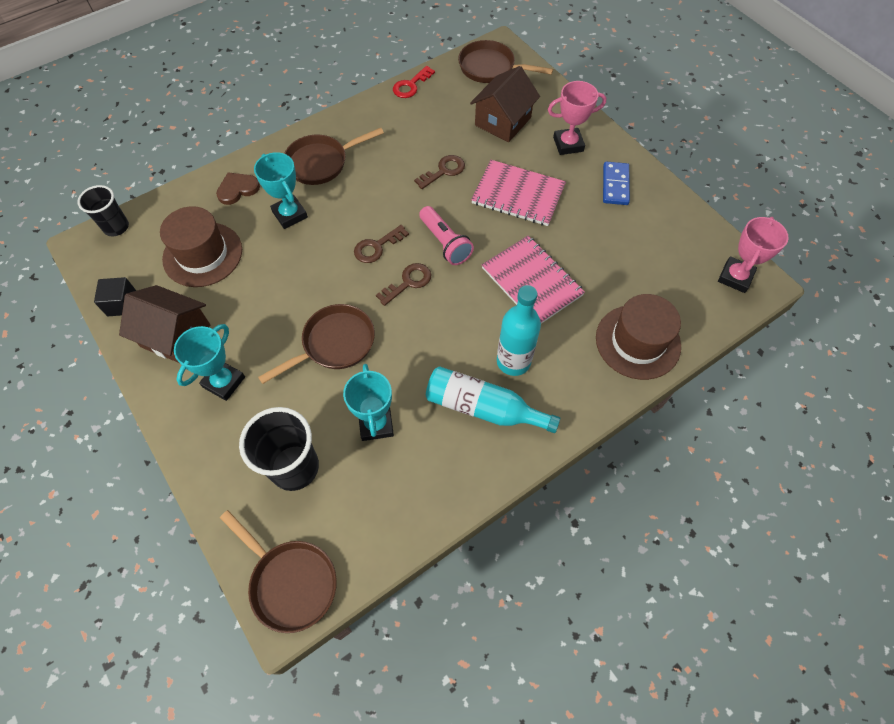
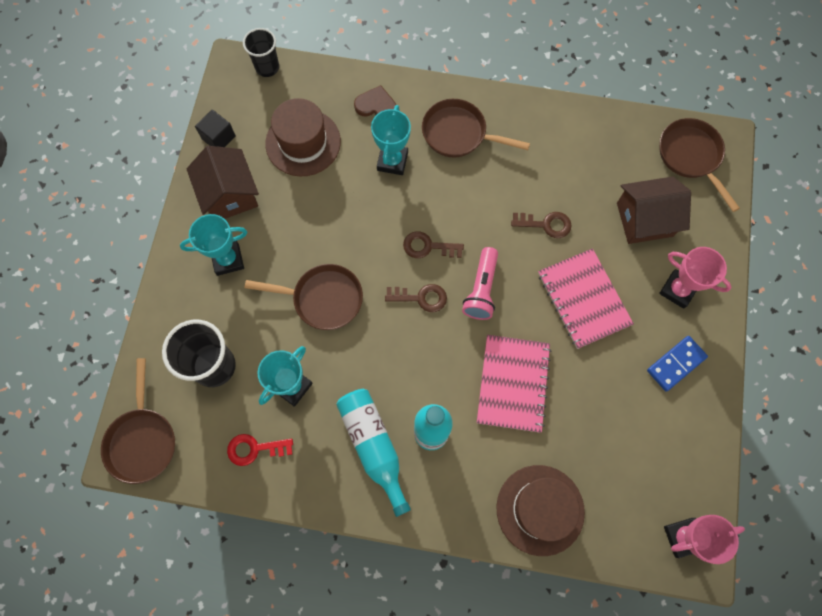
camera: 45 degrees right, 10 degrees up
red key [393,66,435,98] -> red key moved to [227,434,293,466]

